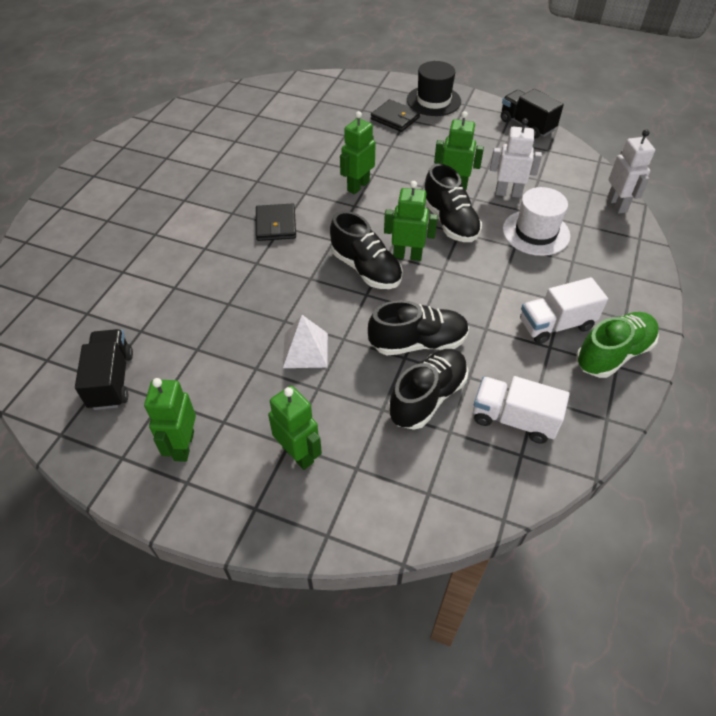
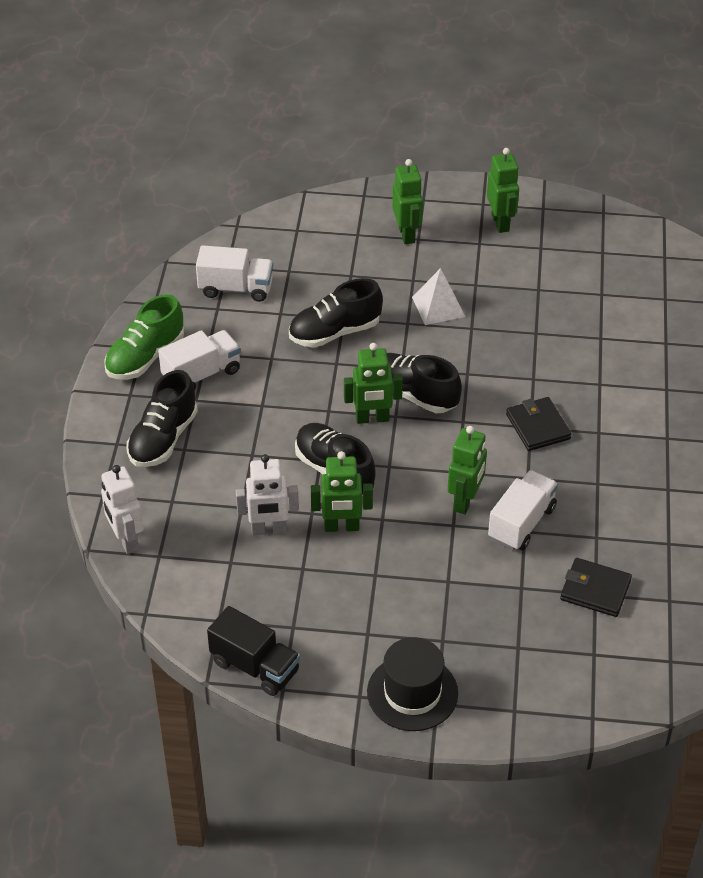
camera: 165 degrees right, 5 degrees down
black truck [75,329,133,410] -> none
green robot [268,386,322,470] -> green robot turned 135 degrees counterclockwise [392,159,423,244]
black wallet [371,99,420,132] -> black wallet moved to [560,558,632,617]
black shoe [389,349,468,430] -> black shoe moved to [127,370,198,467]
white hat [503,187,570,256] -> none
none -> white truck [488,470,558,550]

